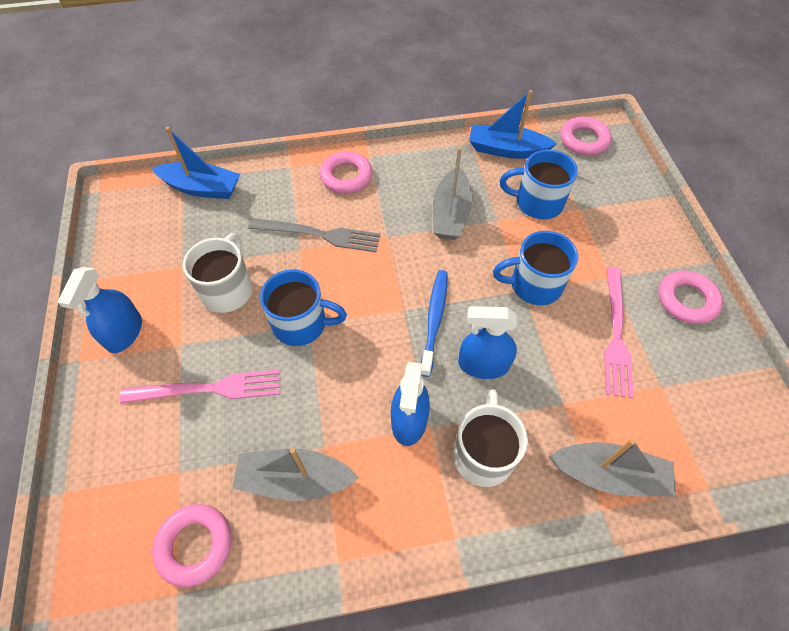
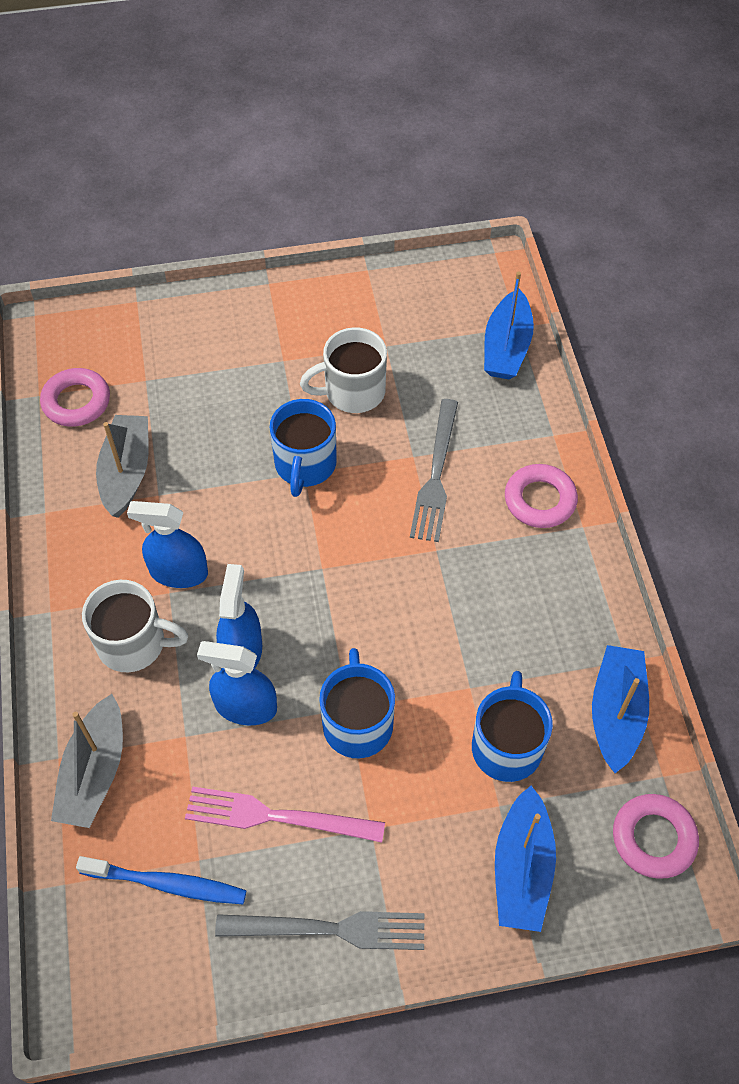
camera: 90 degrees right, 0 degrees up
blue spray bottle [57,267,142,353] -> blue spray bottle moved to [197,641,277,725]
pink fork [120,370,280,404] -> none
white mug [183,233,252,313] -> white mug turned 150 degrees clockwise [300,327,387,413]
blue toothbrush [421,270,448,377] -> blue toothbrush moved to [76,856,246,904]
grey boat [433,147,472,240] -> none
pink ring [658,270,723,324] -> grey fork [215,911,424,950]
none -> blue boat [495,786,556,932]

